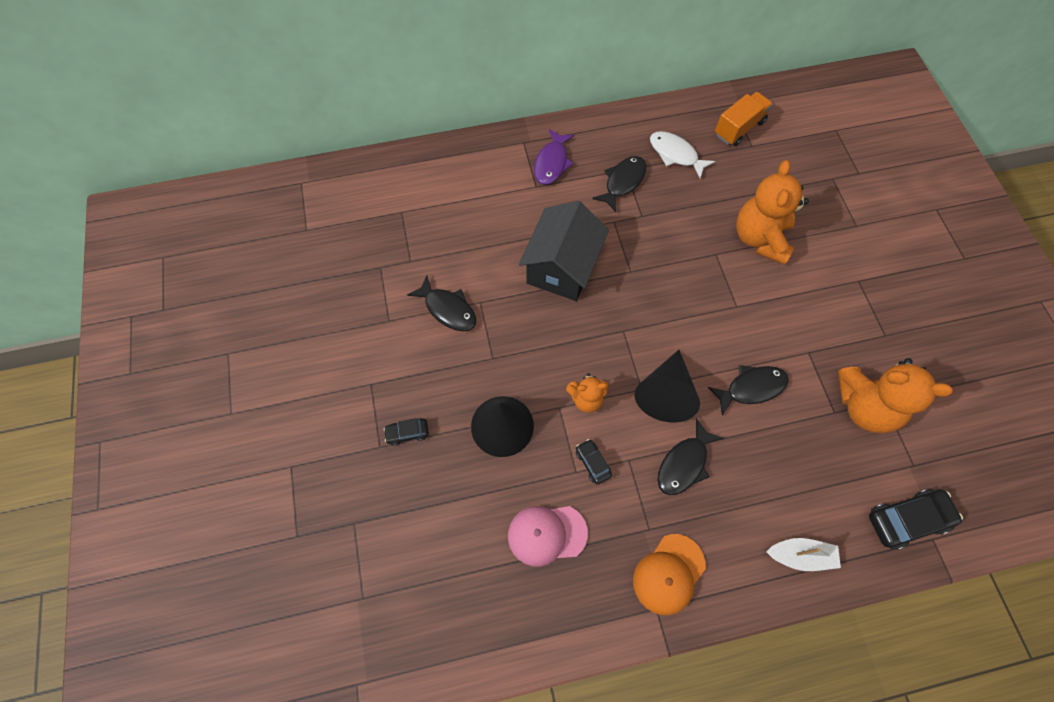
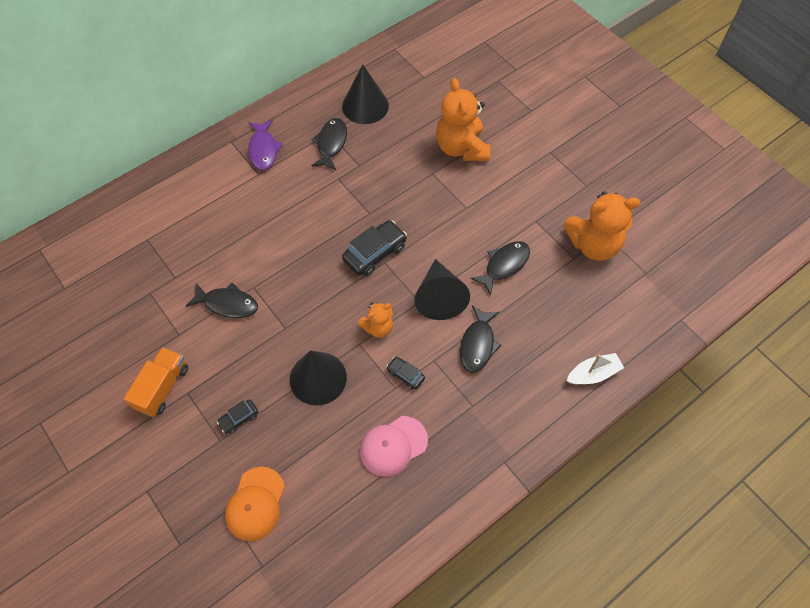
camera: 25 degrees left, 5 degrees down
black house [519,201,609,301] -> none
orange cap [633,534,706,615] -> orange cap moved to [225,467,285,541]
white fish [650,131,716,179] -> black cone [342,64,389,124]
orange truck [715,92,773,146] -> orange truck moved to [124,347,188,417]
black car [869,489,963,550] -> black car moved to [342,220,407,276]

